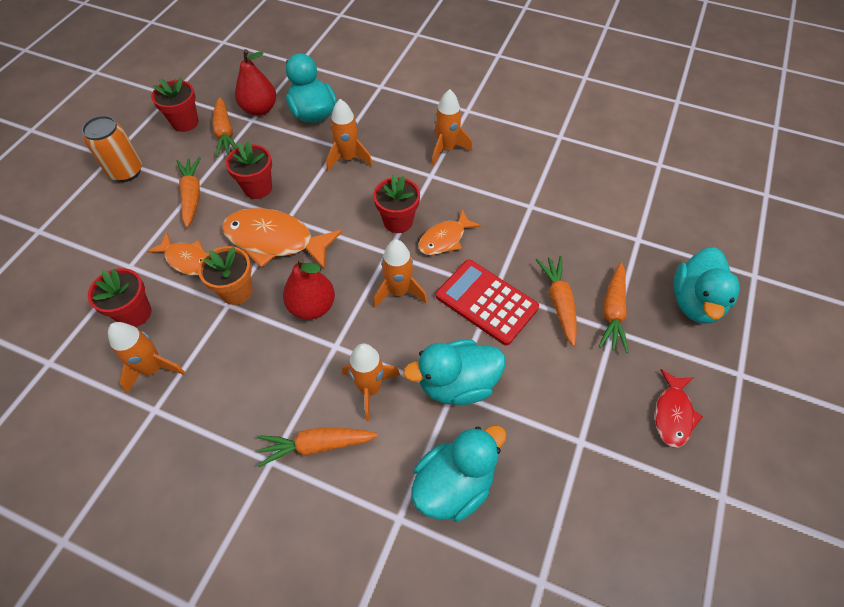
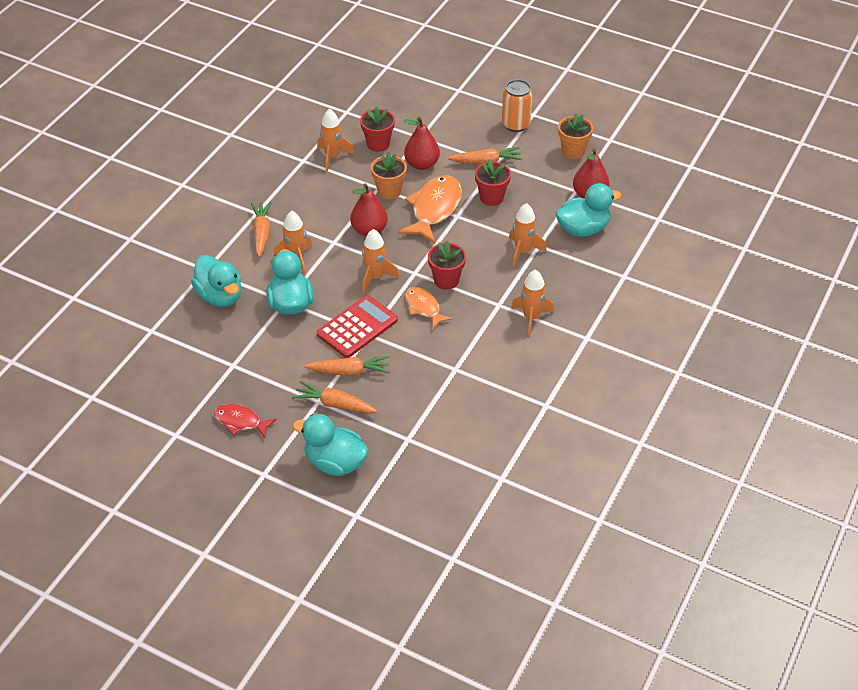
camera: 95 degrees right, 10 degrees down
orange fish [147,233,207,276] -> red pear [404,117,440,170]
red flower pot [151,78,199,132] -> orange flower pot [558,113,593,159]
orange carrot [213,97,238,157] -> none

